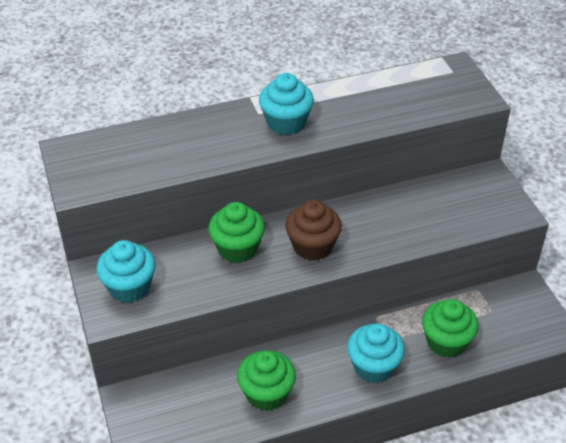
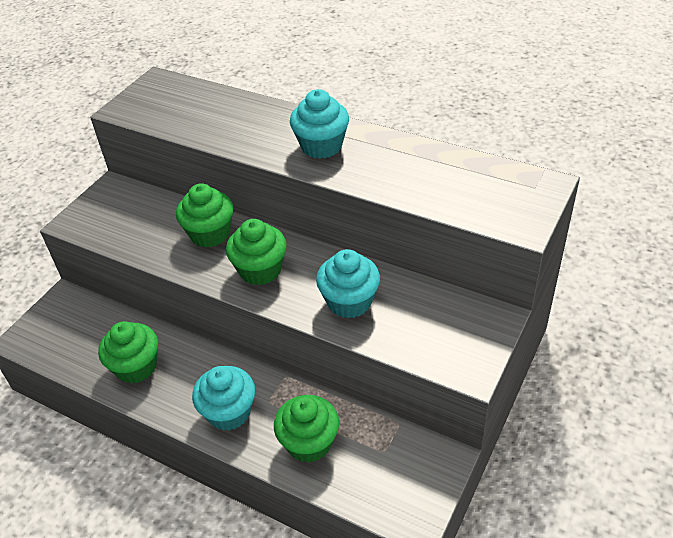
camera: 50 degrees right, 0 degrees up
turquoise cupcake [96,240,156,303] -> turquoise cupcake moved to [316,249,380,319]
brown cupcake [285,200,342,261] -> green cupcake [226,219,287,285]

